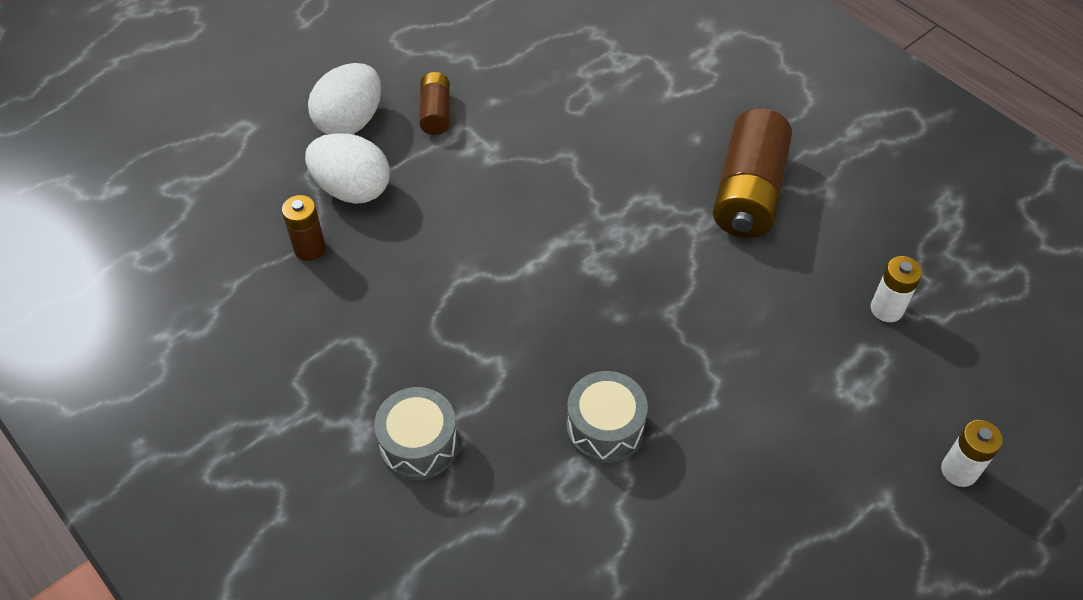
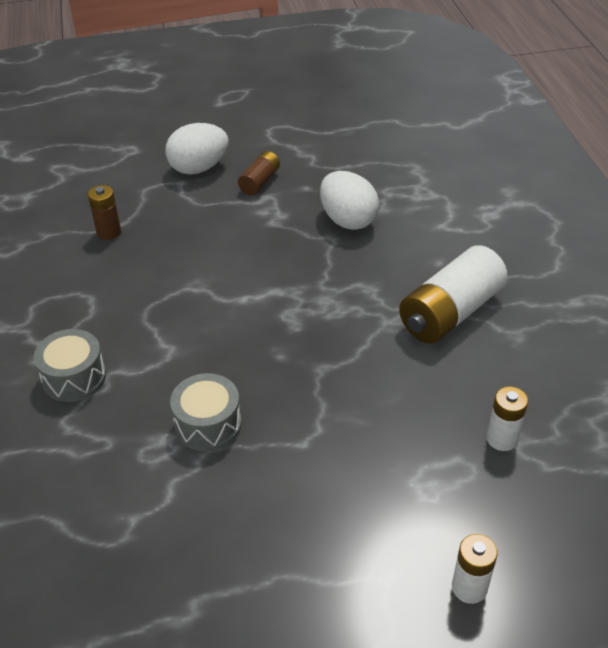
camera: 30 degrees right, 10 degrees down
white egg [305,133,390,204] -> white egg moved to [320,171,379,230]
brown battery [713,109,792,238] -> white battery [399,245,508,344]

